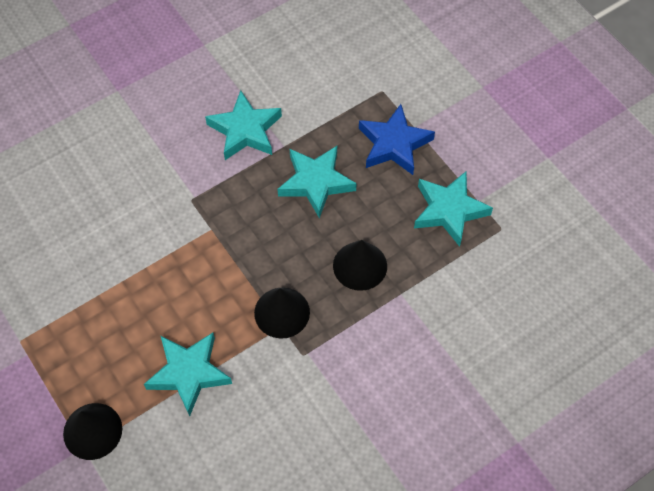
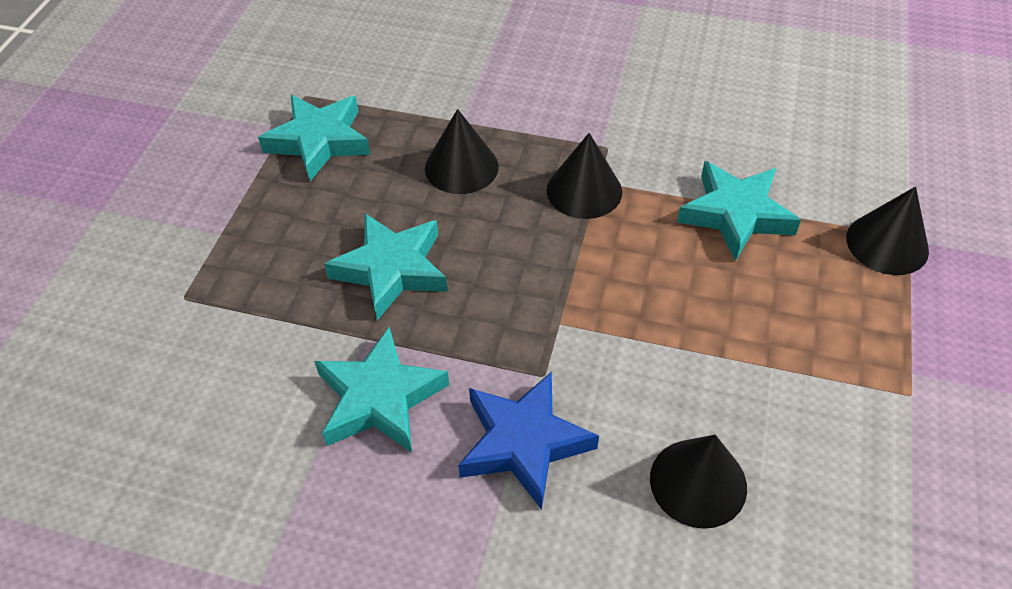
camera: 130 degrees left, 10 degrees down
blue star [359,104,435,175] -> blue star moved to [458,372,599,510]
none -> black cone [650,435,747,529]

